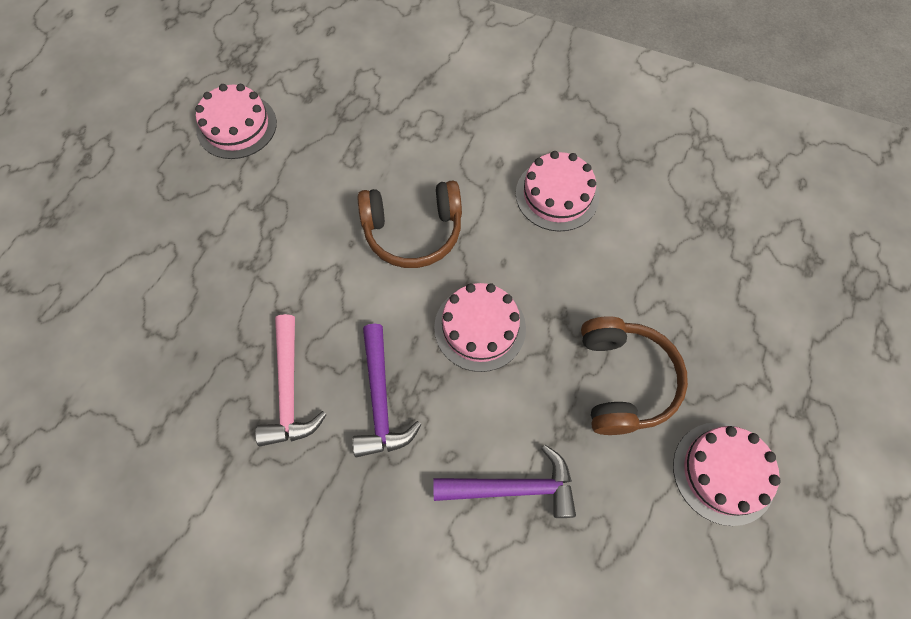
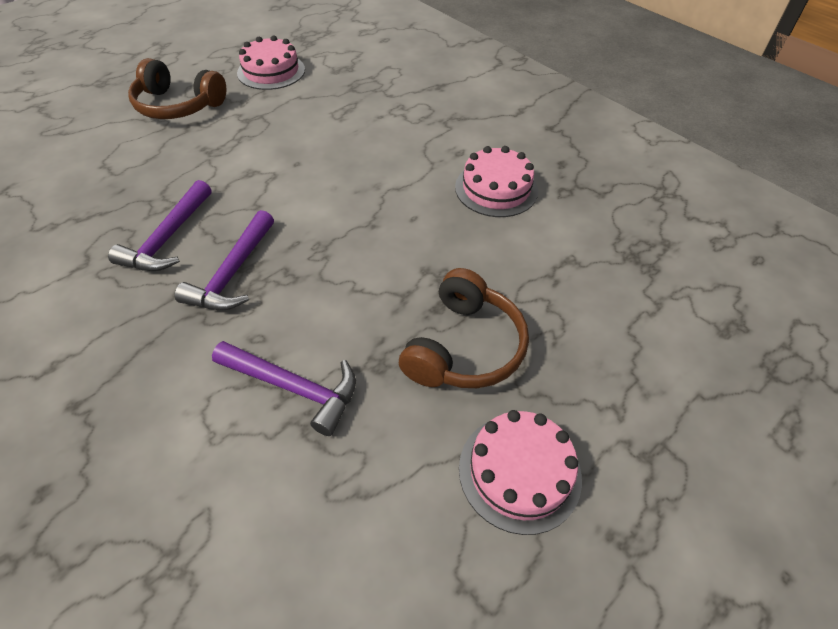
camera: 25 degrees right, 15 degrees down
pink hammer [255,314,327,446] -> purple hammer [108,180,211,271]
brown headphones [358,181,462,268] -> brown headphones moved to [128,58,226,119]
pink cake [434,283,526,372] -> none

